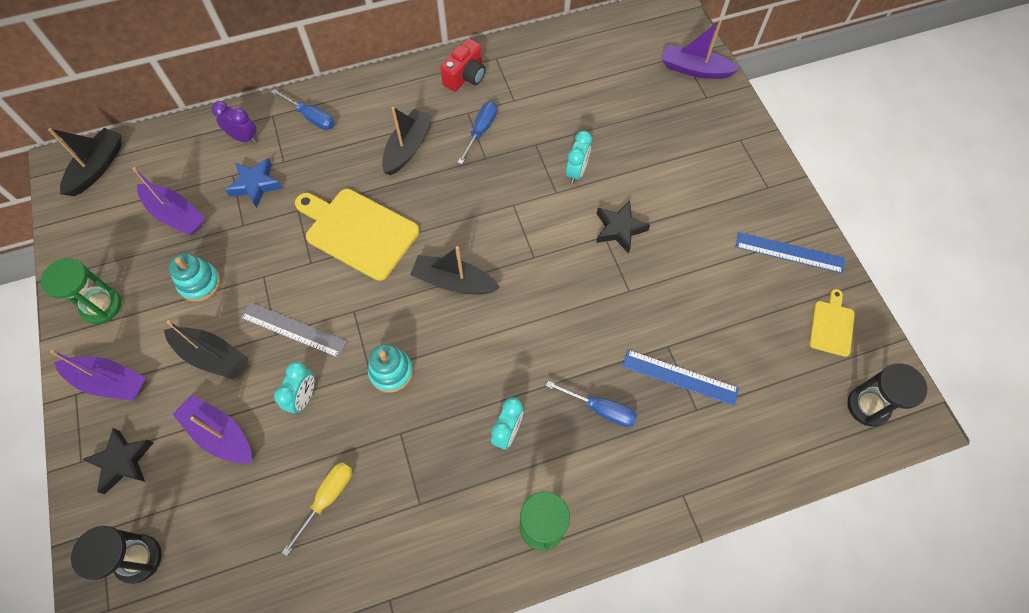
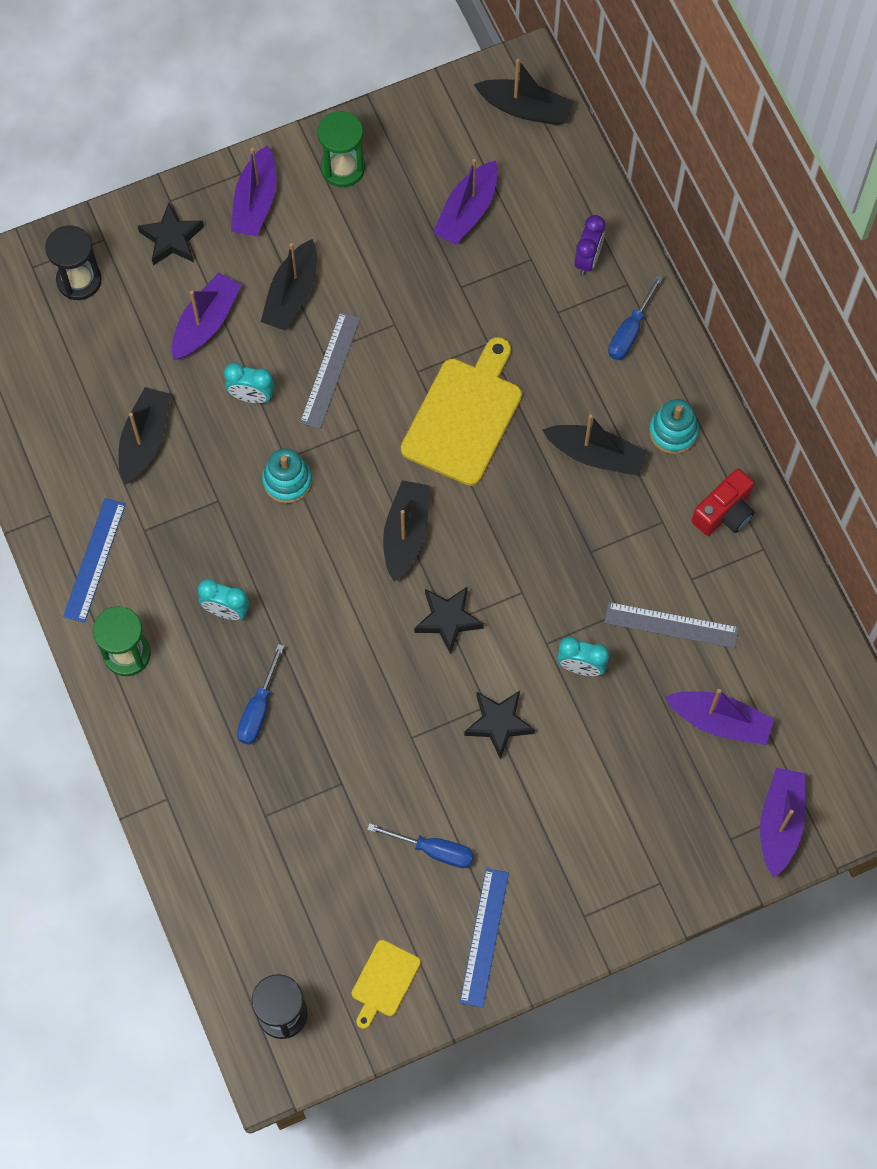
camera: 85 degrees right, 5 degrees up
turquoise stacking toy [169,253,220,302] -> turquoise stacking toy moved to [649,399,699,454]
blue star [225,158,283,208] -> none
yellow screwdriver [282,462,352,556] -> black boat [119,387,171,485]
red camera [440,39,485,92] -> red camera turned 75 degrees counterclockwise [692,468,755,536]
blue screwdriver [457,102,497,164] -> blue screwdriver moved to [367,823,474,868]
blue ruler [622,350,739,406] -> blue ruler moved to [63,498,126,623]
yellow cutting board [809,289,855,357] -> yellow cutting board turned 105 degrees clockwise [352,940,421,1029]
none -> black star [414,586,484,654]
none -> grey ruler [604,602,739,648]
none -> purple boat [665,689,774,745]

